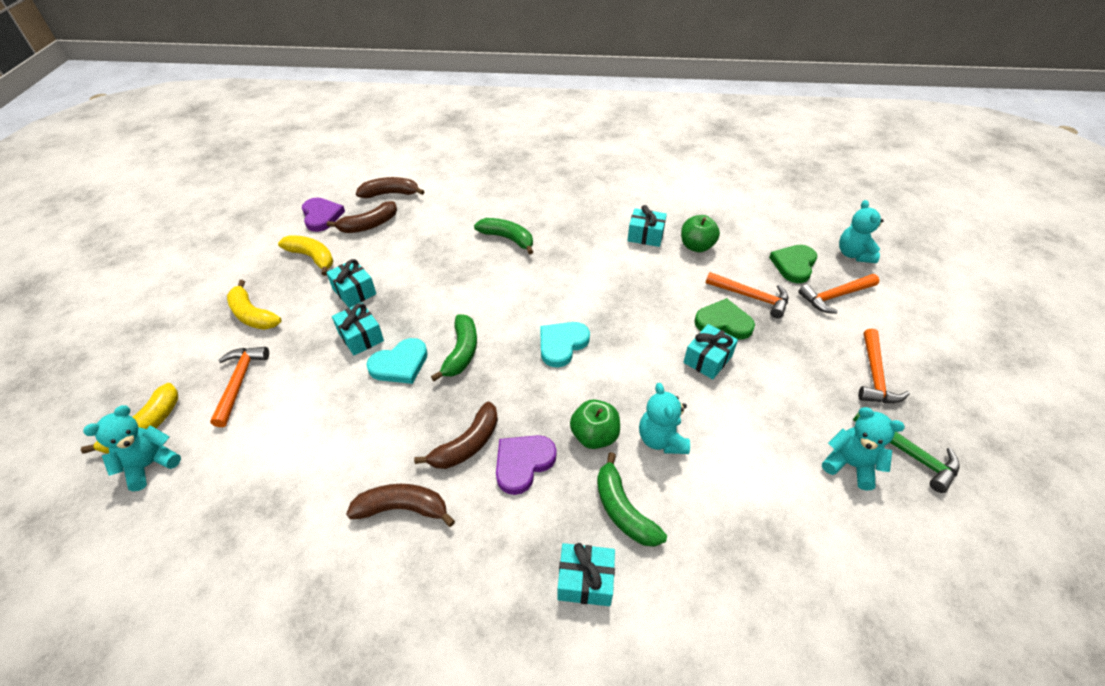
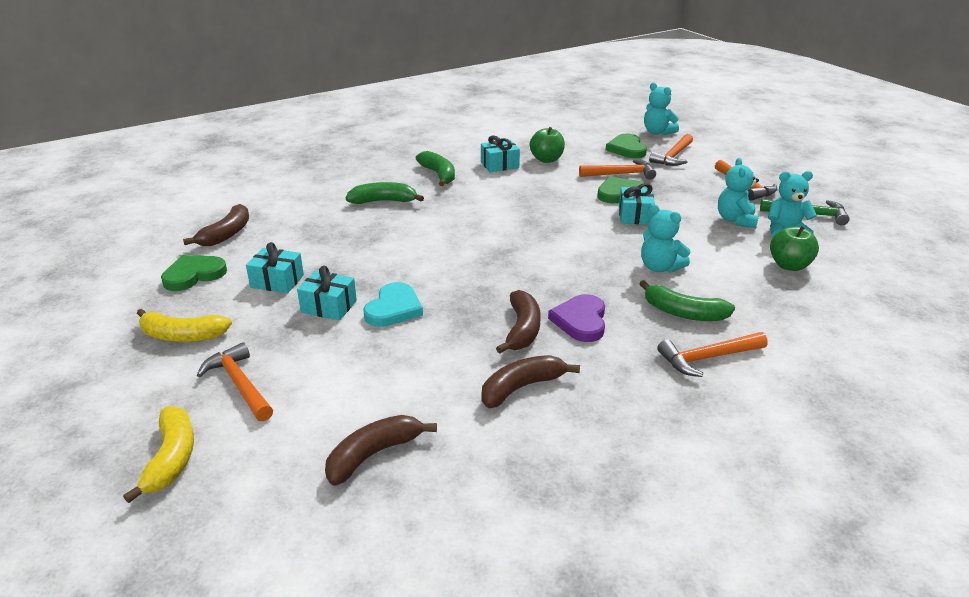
camera: 35 degrees left, 15 degrees down
turquoise teddy bear [83,405,181,491] -> turquoise teddy bear moved to [718,158,759,228]
yellow banana [278,235,333,276] -> green heart [161,255,227,291]
purple heart [302,197,345,232] -> none
brown banana [356,177,425,198] -> brown banana moved to [325,415,437,486]
green banana [431,314,477,381] -> green banana moved to [416,151,455,186]
turquoise heart [540,322,590,367] -> none
turquoise gift [557,543,615,606] -> orange hammer [657,332,768,377]
green apple [570,399,620,449] -> green apple moved to [770,226,819,271]

